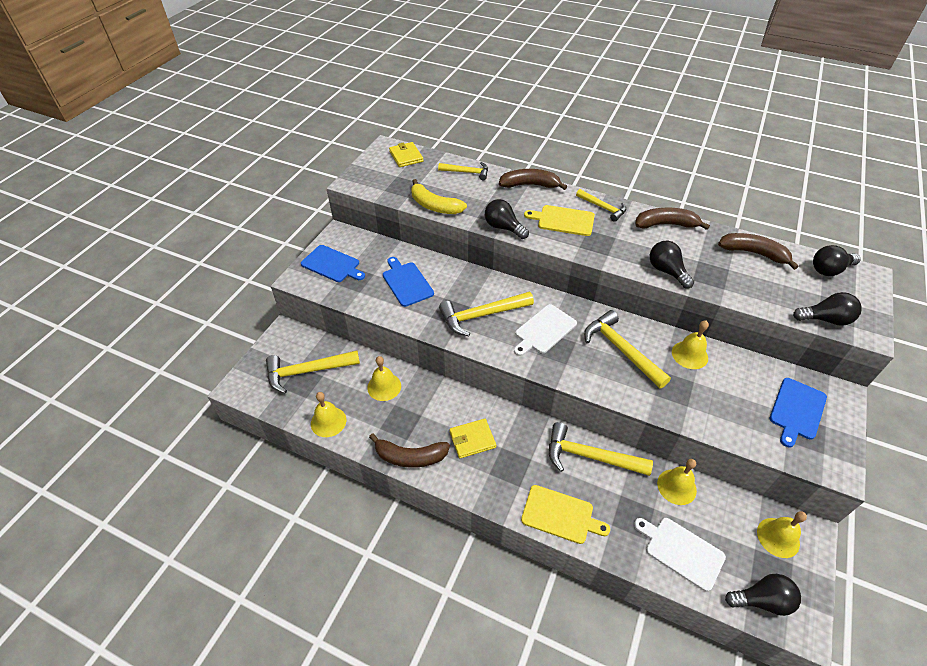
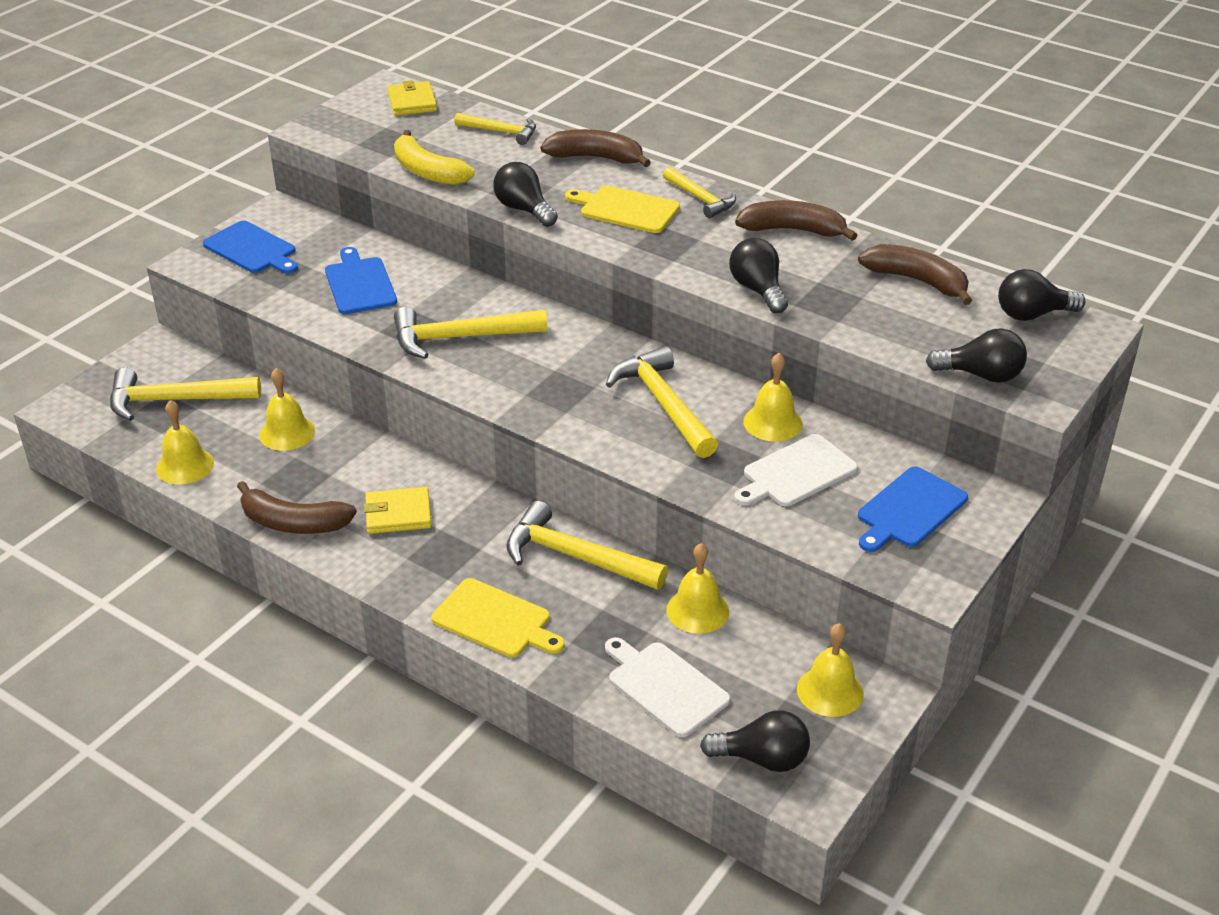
camera: 10 degrees right, 10 degrees down
white cutting board [514,304,577,356] -> white cutting board moved to [734,434,858,506]

